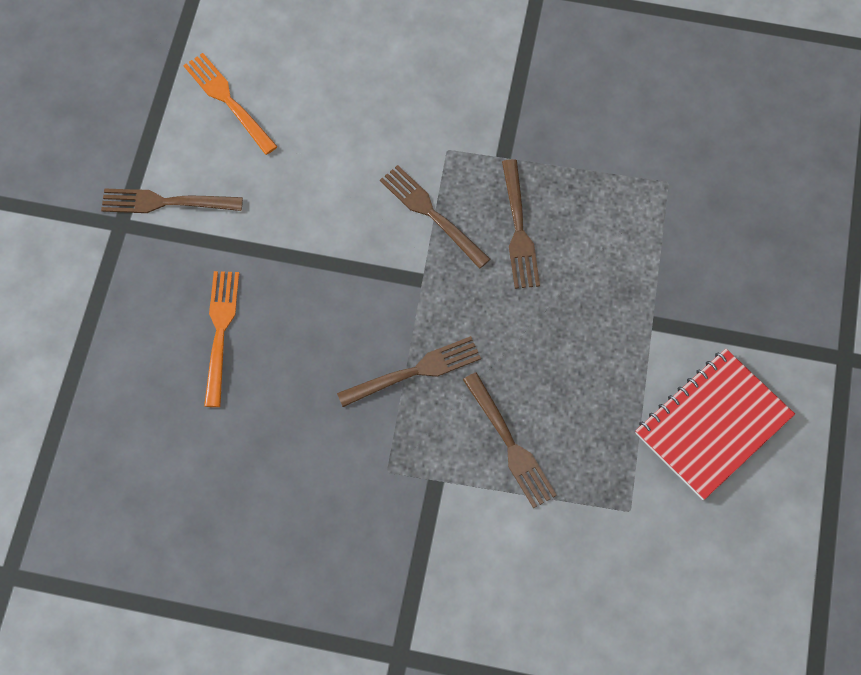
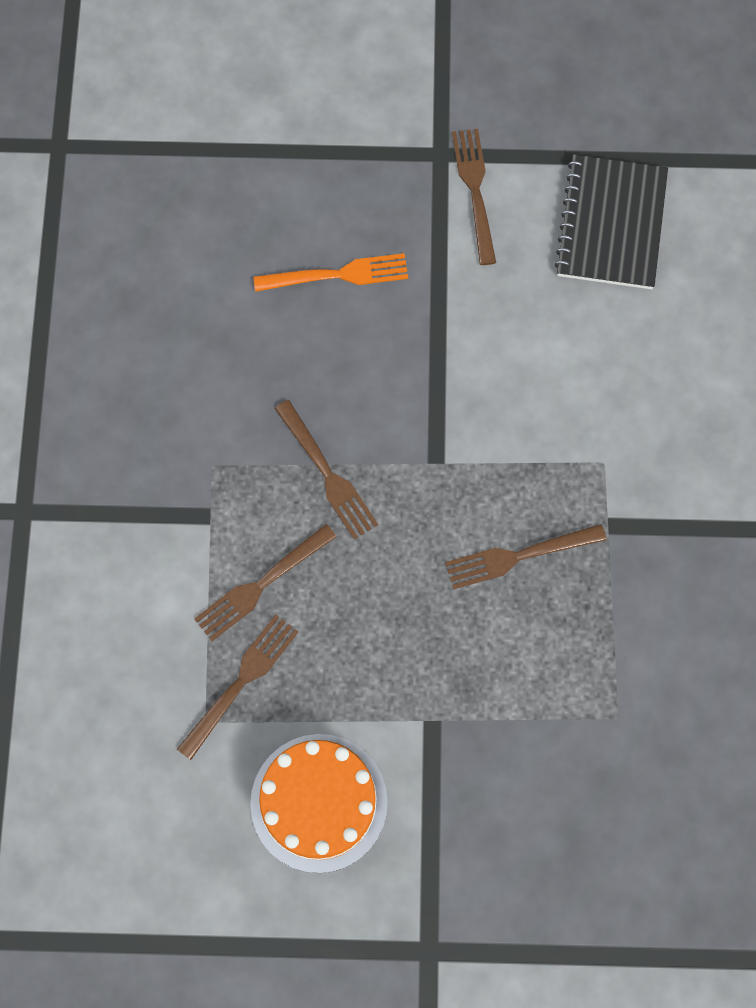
camera: 80 degrees right, 5 degrees up
orange fork [183,53,278,155] -> black notebook [554,154,668,289]
brown fork [380,165,490,269] -> brown fork moved to [177,615,299,760]
red notebook [635,349,795,500] -> orange cake [250,734,388,873]

